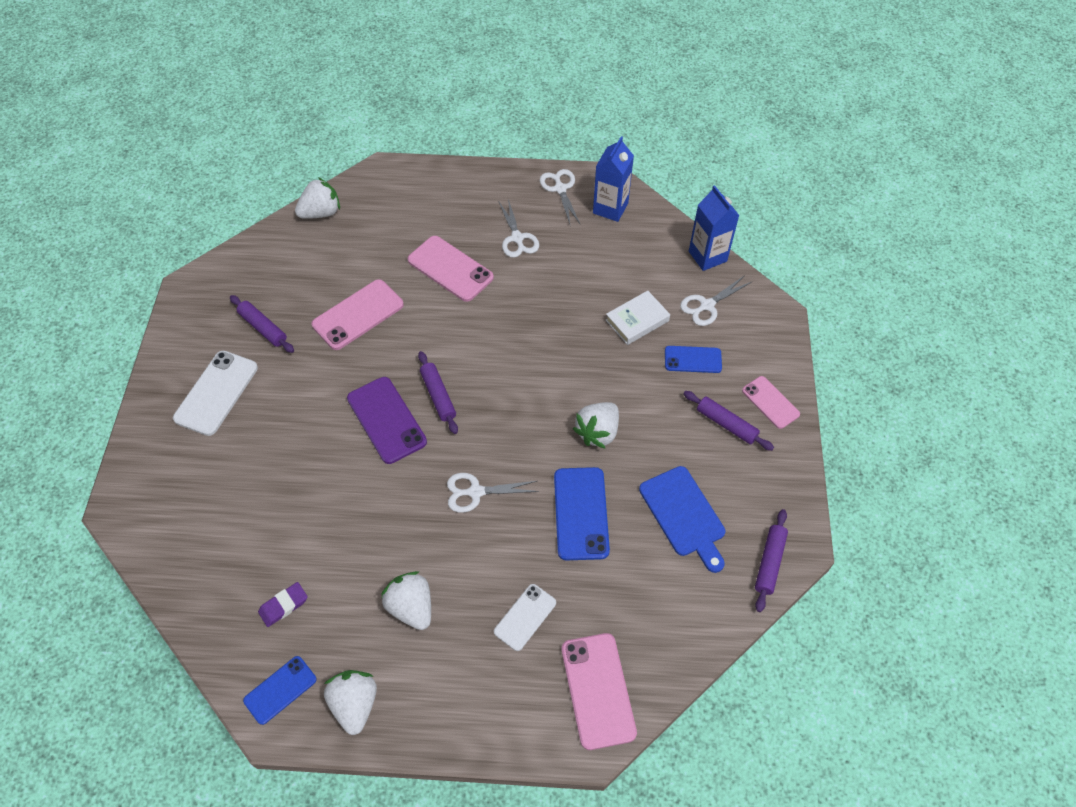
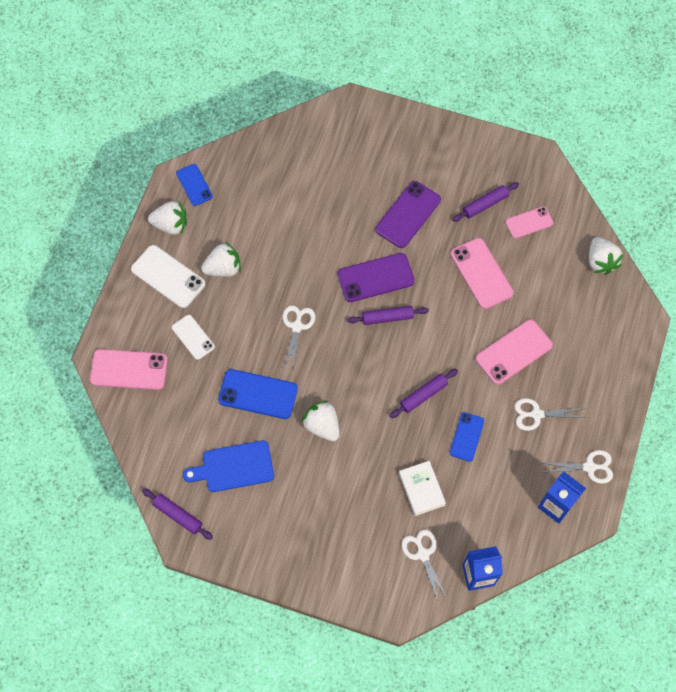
camera: 105 degrees right, 10 degrees up
white phone [173,351,258,436] -> white phone moved to [131,245,206,308]
purple eraser [258,582,308,627] -> none
blue phone [665,346,722,373] -> blue phone moved to [450,412,484,462]
purple rolling pin [683,391,774,451] -> purple rolling pin moved to [390,369,458,418]
pink phone [742,376,800,429] -> pink phone moved to [506,206,553,239]
none -> purple phone [375,181,441,248]

